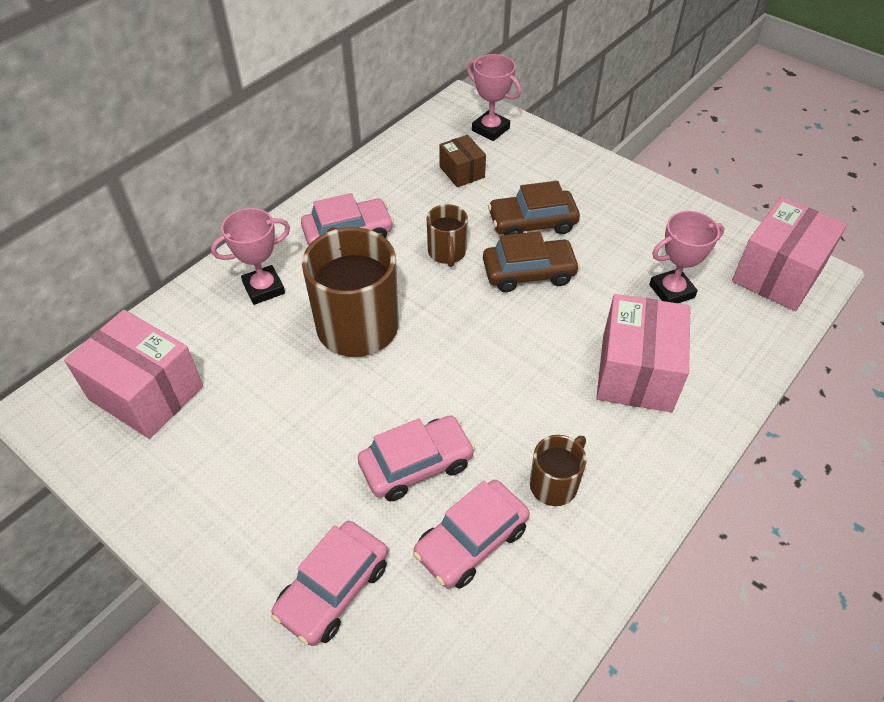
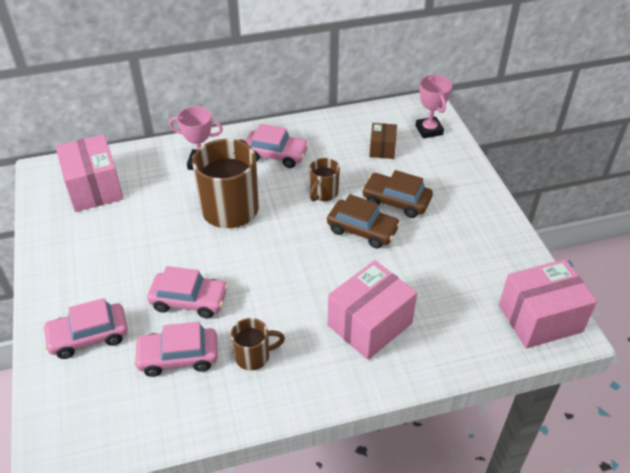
camera: 35 degrees right, 5 degrees down
pink trophy [649,211,725,303] -> none

